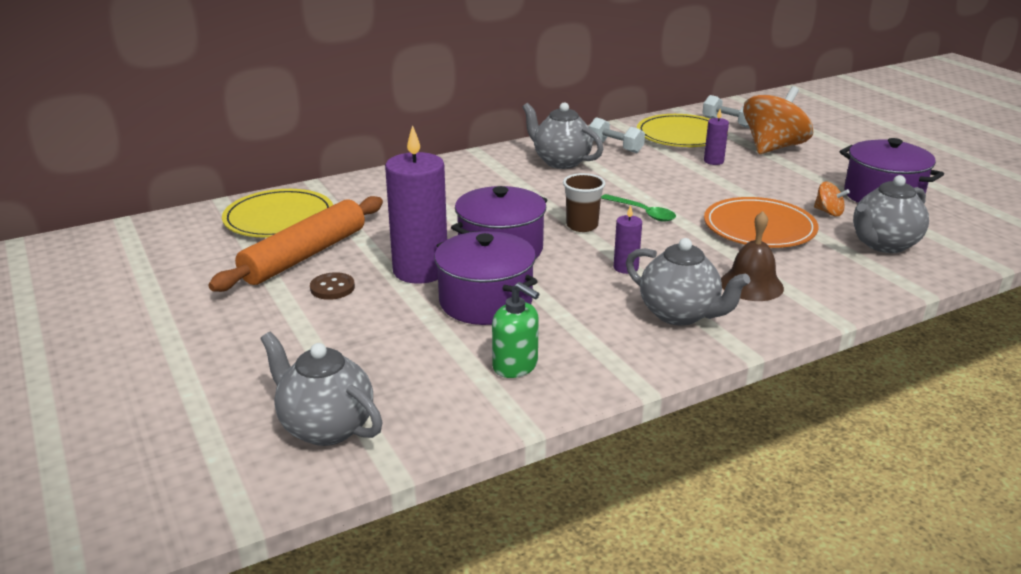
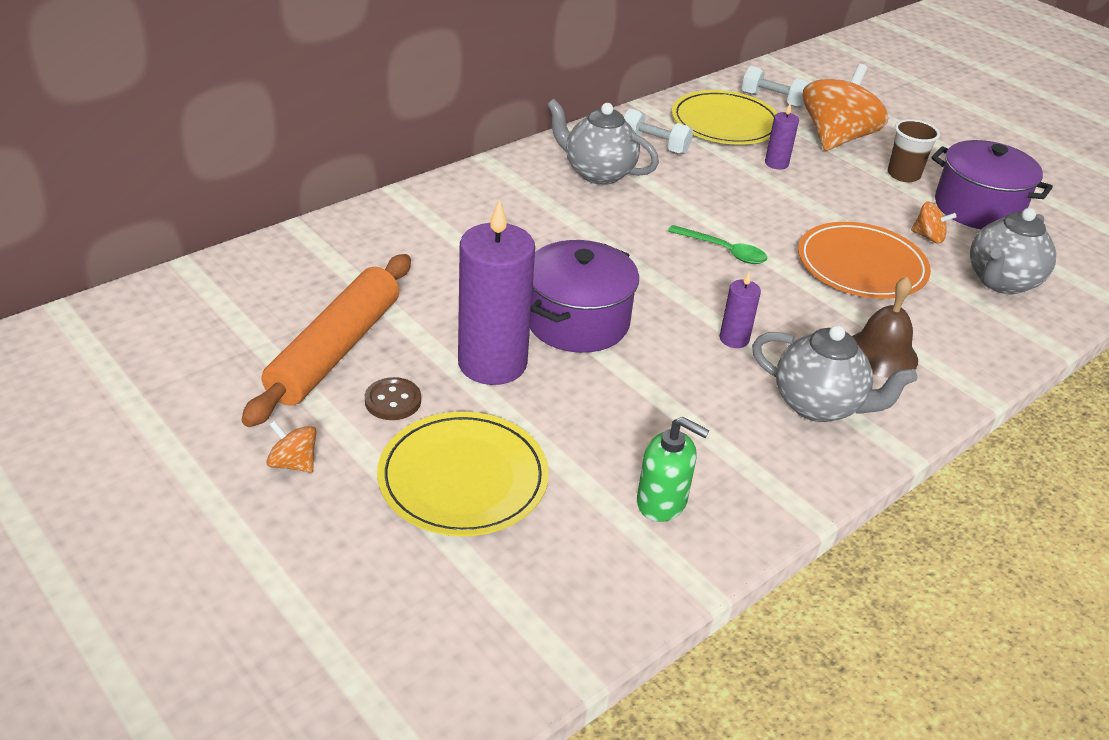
camera: 15 degrees left, 10 degrees up
yellow plate [222,189,333,238] -> yellow plate moved to [377,412,549,536]
grey teapot [260,332,383,446] -> none
purple pot [434,231,538,325] -> none
brown cup [563,173,605,232] -> brown cup moved to [888,119,940,182]
none -> orange spinning top [266,420,317,473]

